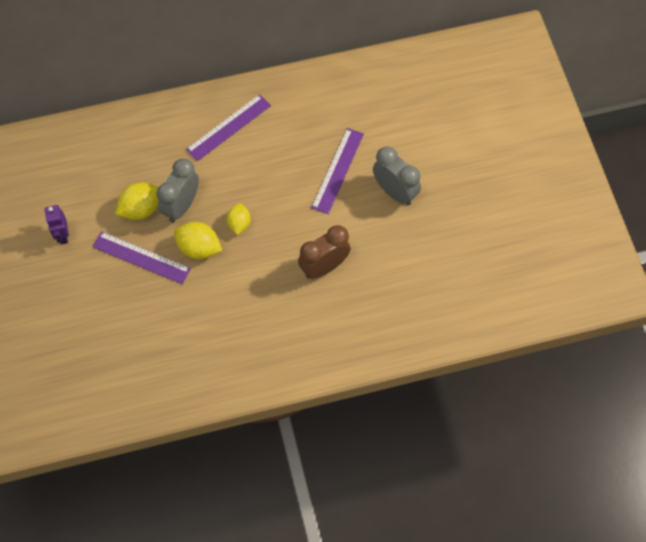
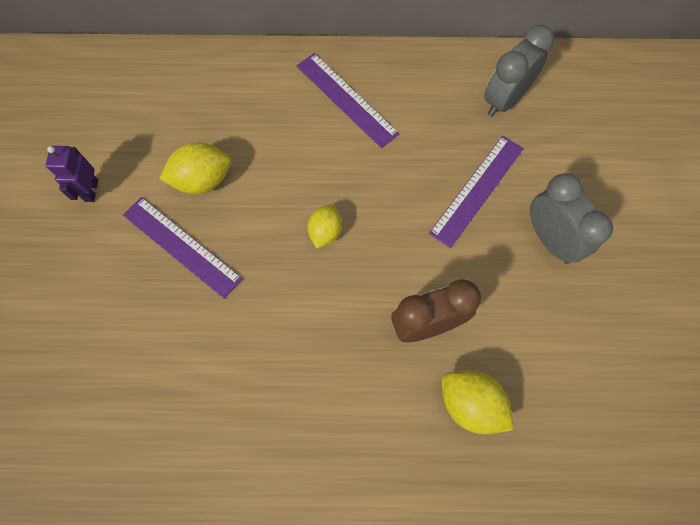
camera: 15 degrees right, 5 degrees up
grey clock [156,158,199,222] -> grey clock moved to [484,25,554,117]
yellow lemon [174,222,222,259] -> yellow lemon moved to [442,370,513,434]
purple ruler [186,94,271,161] -> purple ruler turned 75 degrees clockwise [297,53,400,148]

